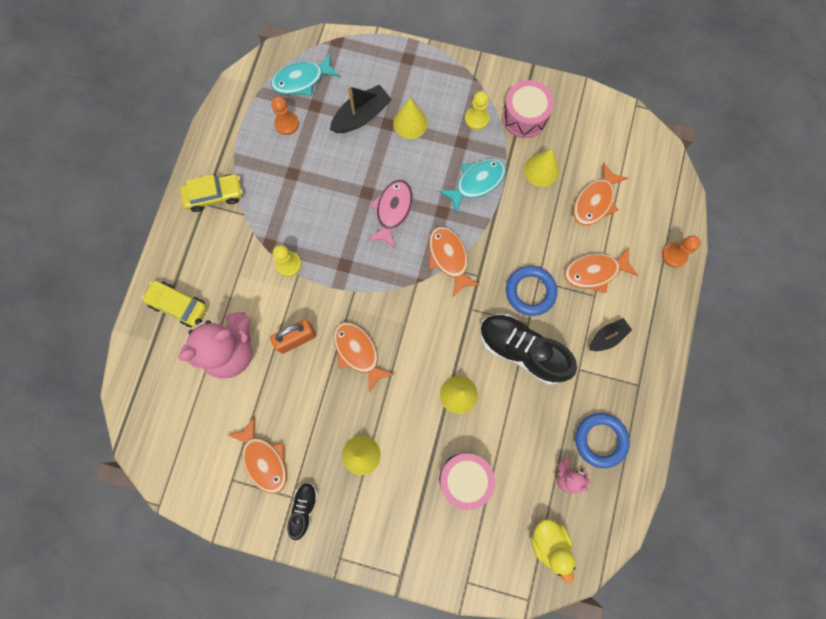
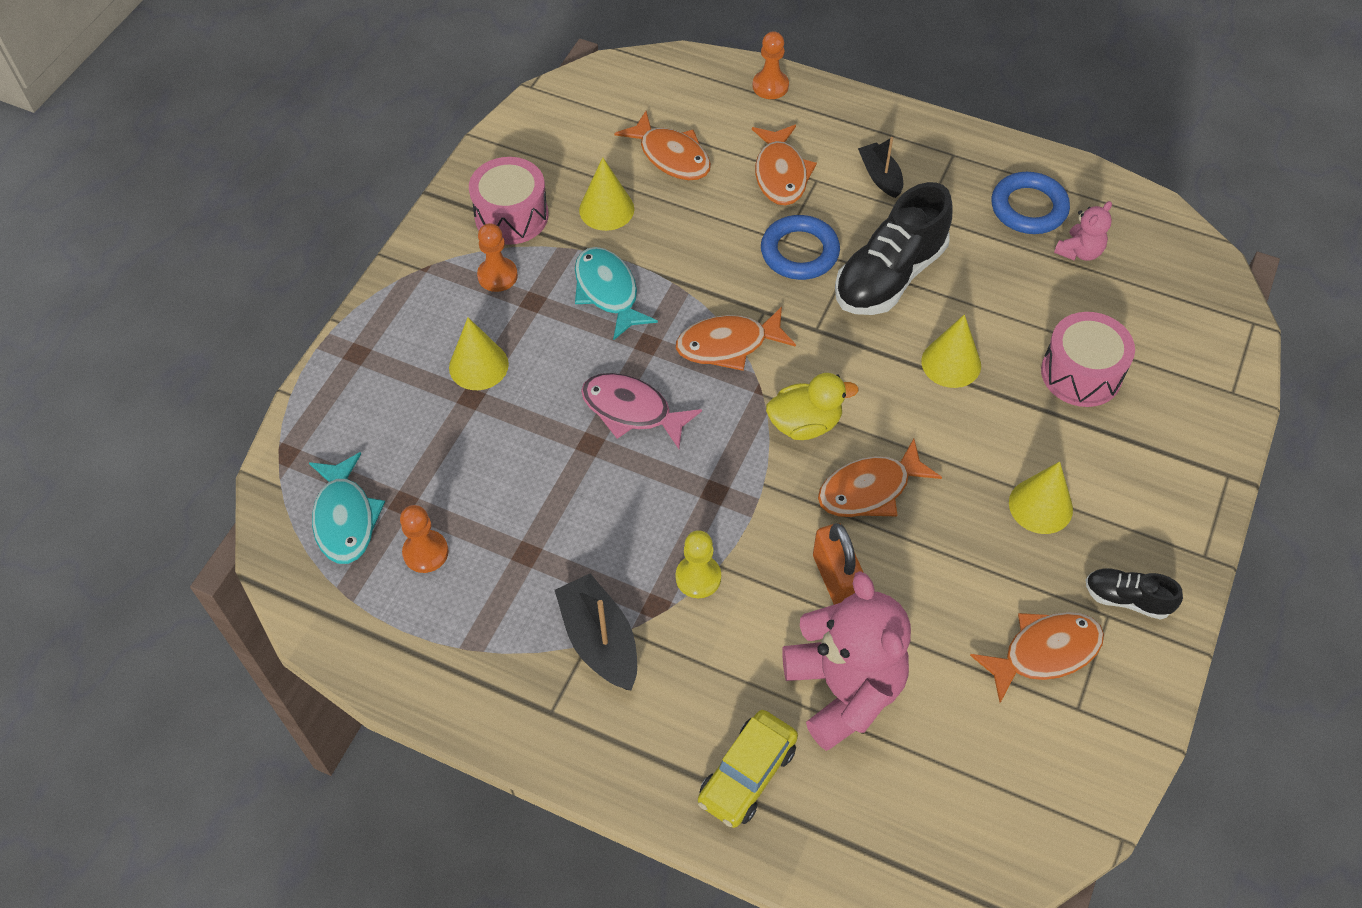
camera: 80 degrees left, 20 degrees down
yellow car [180,174,243,212] -> none
black boat [330,85,392,133] -> black boat moved to [555,573,637,690]
yellow pawn [465,91,489,130] -> orange pawn [477,223,518,292]
yellow duck [530,519,575,583] -> yellow duck moved to [766,373,859,440]

